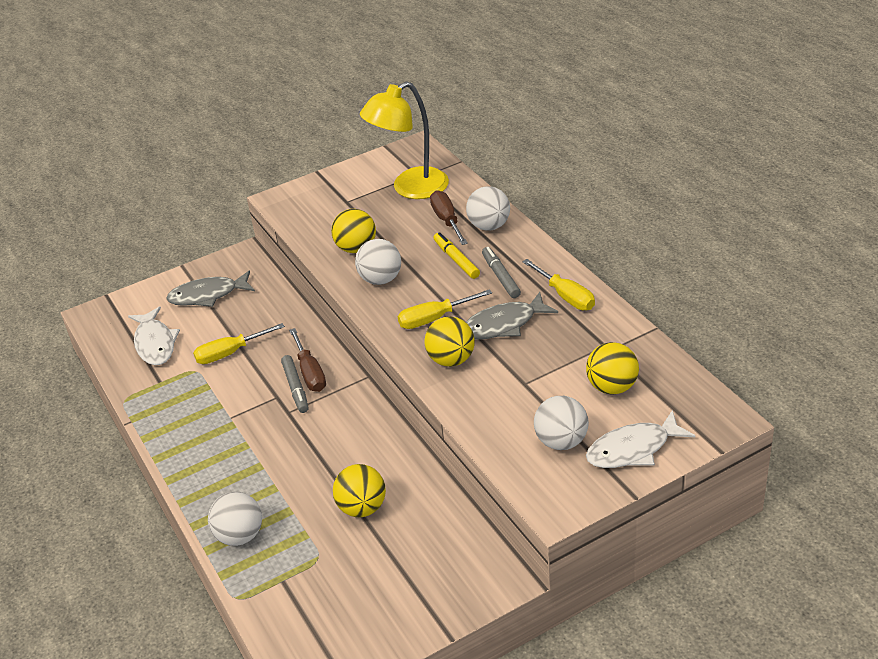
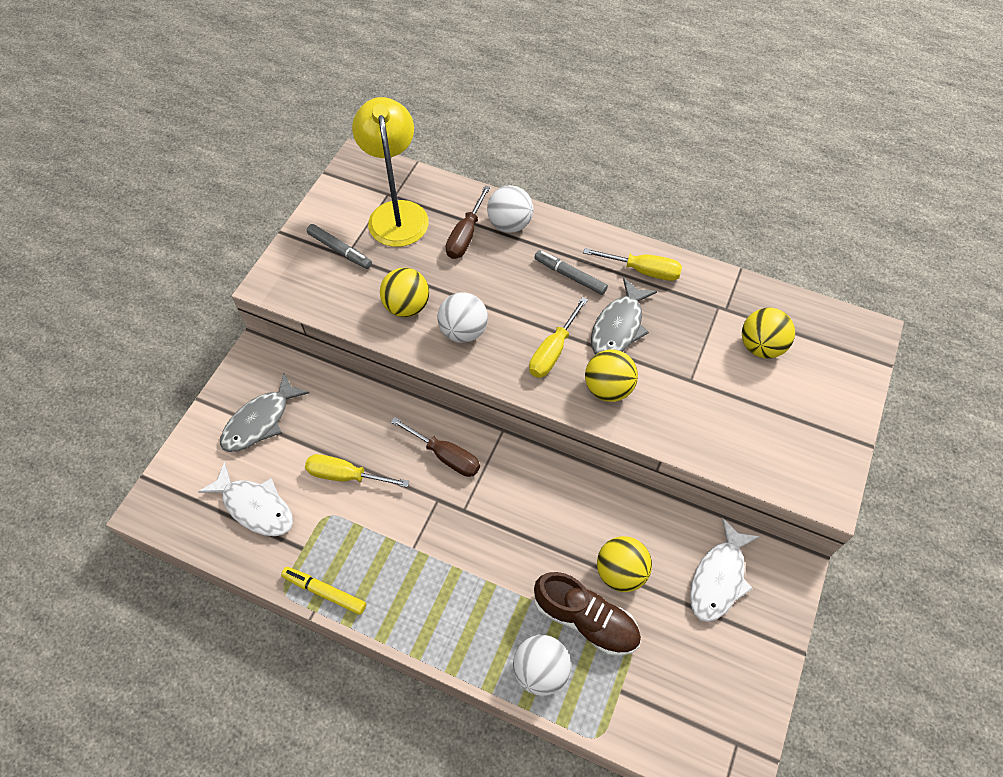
camera: 40 degrees left, 20 degrees up
yellow screwdriver [193,323,285,364] -> yellow screwdriver turned 75 degrees clockwise [305,454,409,488]
grey marker [281,355,309,413] -> grey marker moved to [307,224,372,269]
yellow lamp [360,81,449,199] -> yellow lamp turned 150 degrees clockwise [352,97,429,247]
brown screwdriver [430,190,468,245] -> brown screwdriver turned 105 degrees counterclockwise [446,186,491,259]
yellow marker [434,232,480,279] -> yellow marker moved to [281,567,366,615]
white ball [534,396,589,450] -> none
white fish [586,410,695,468] -> white fish moved to [690,518,760,622]
none -> brown shoe [534,572,641,656]

